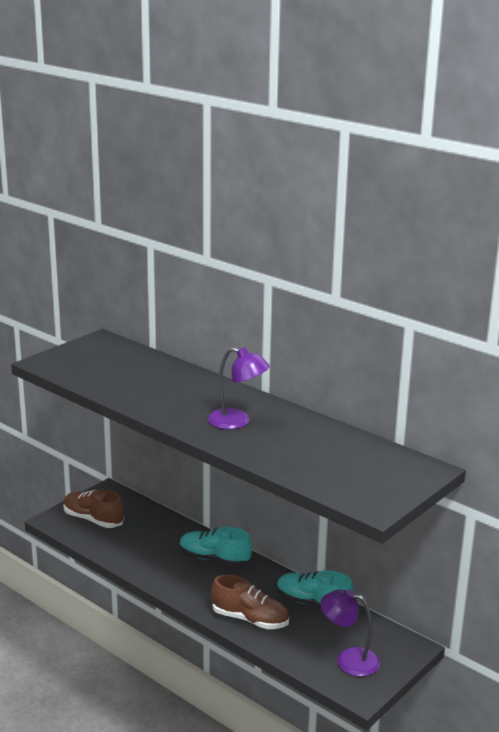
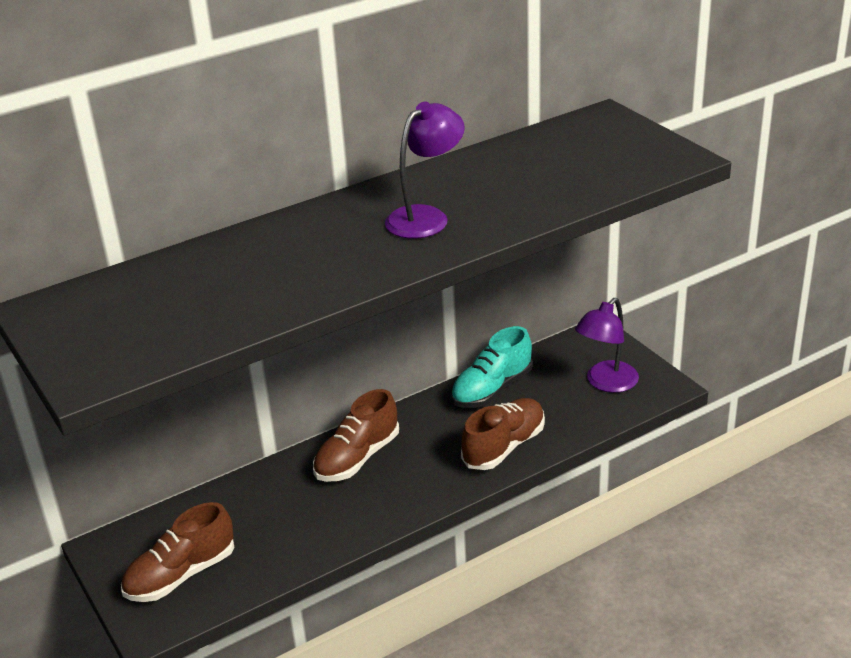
camera: 70 degrees left, 10 degrees up
turquoise shoe [179,527,252,567] -> brown shoe [313,389,399,482]

